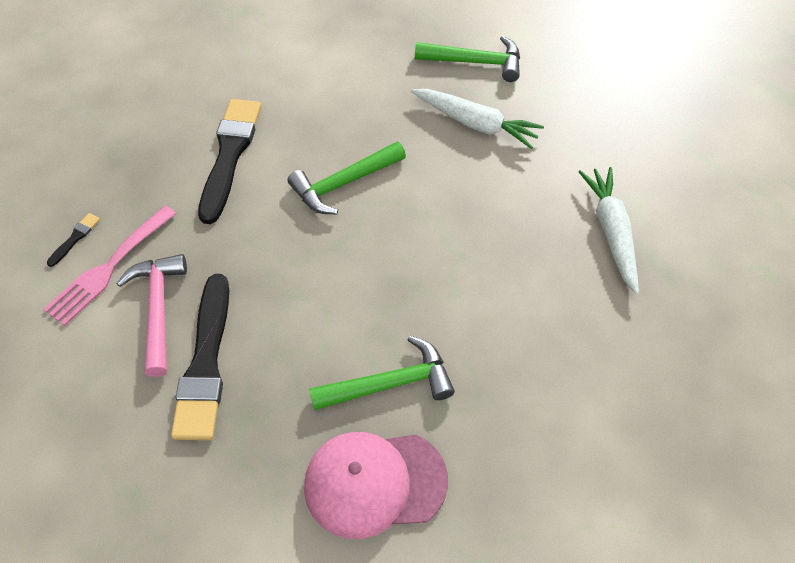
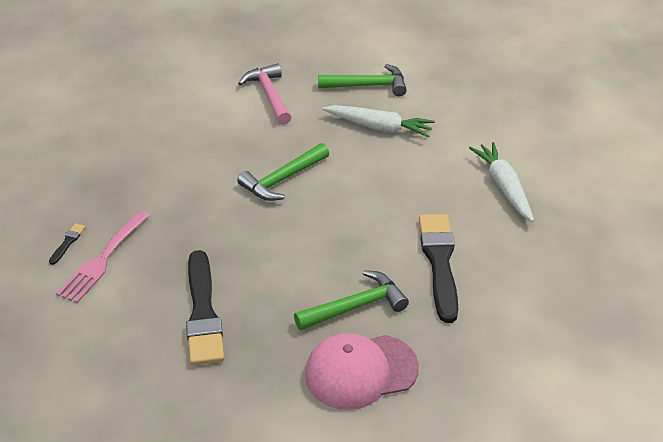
camera: 10 degrees left, 15 degrees down
pink hammer [116,254,187,377] -> pink hammer moved to [238,63,292,125]
black brush [198,99,261,224] -> black brush moved to [419,214,458,323]

